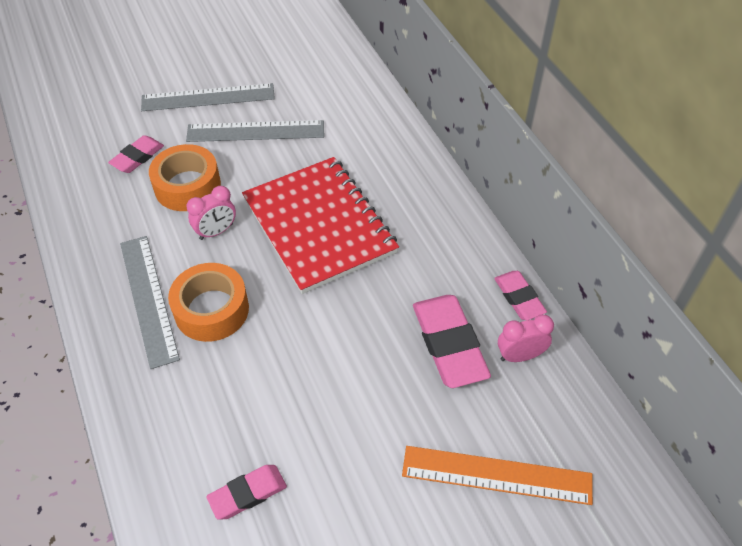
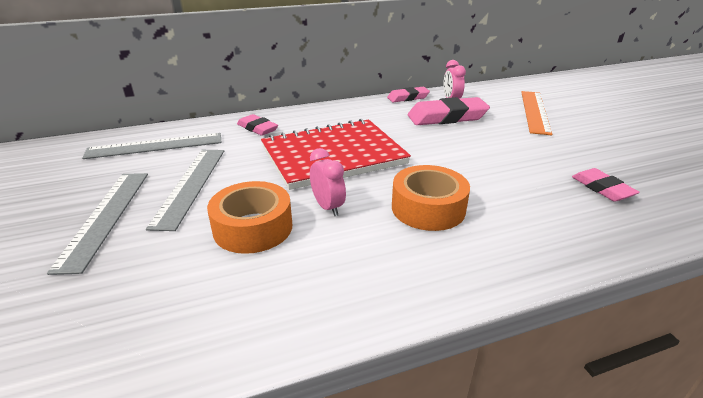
camera: 85 degrees left, 20 degrees down
pink eraser [108,135,164,173] -> pink eraser moved to [237,114,278,136]
grey ruler [120,236,180,369] -> grey ruler moved to [82,133,222,159]

